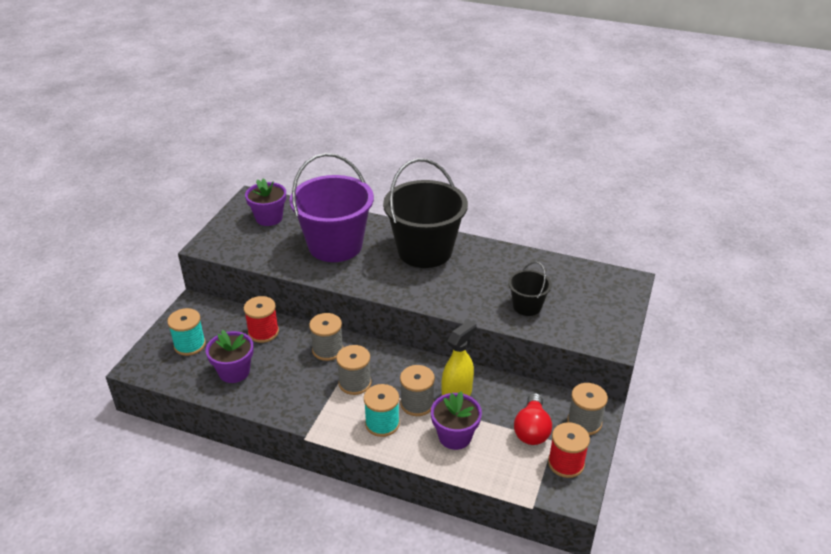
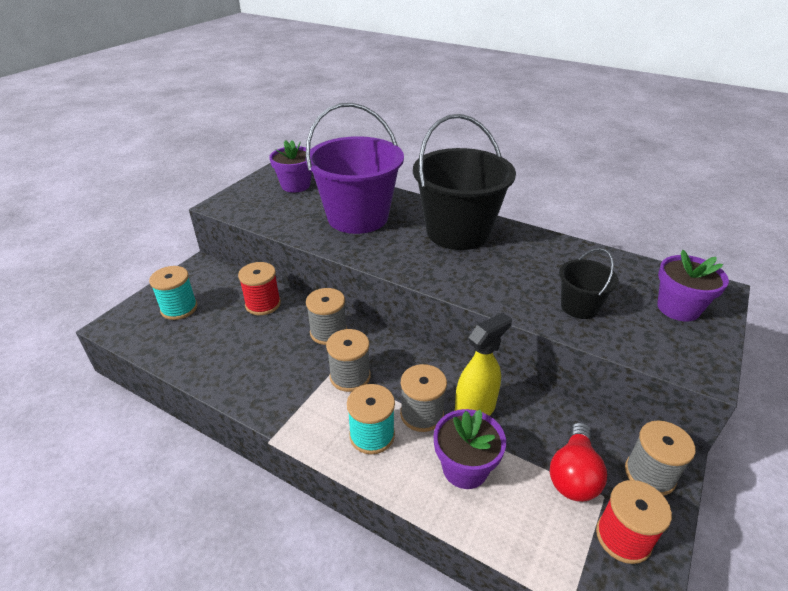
camera: 10 degrees right, 0 degrees up
purple flower pot [206,330,254,383] -> purple flower pot moved to [657,250,729,321]

